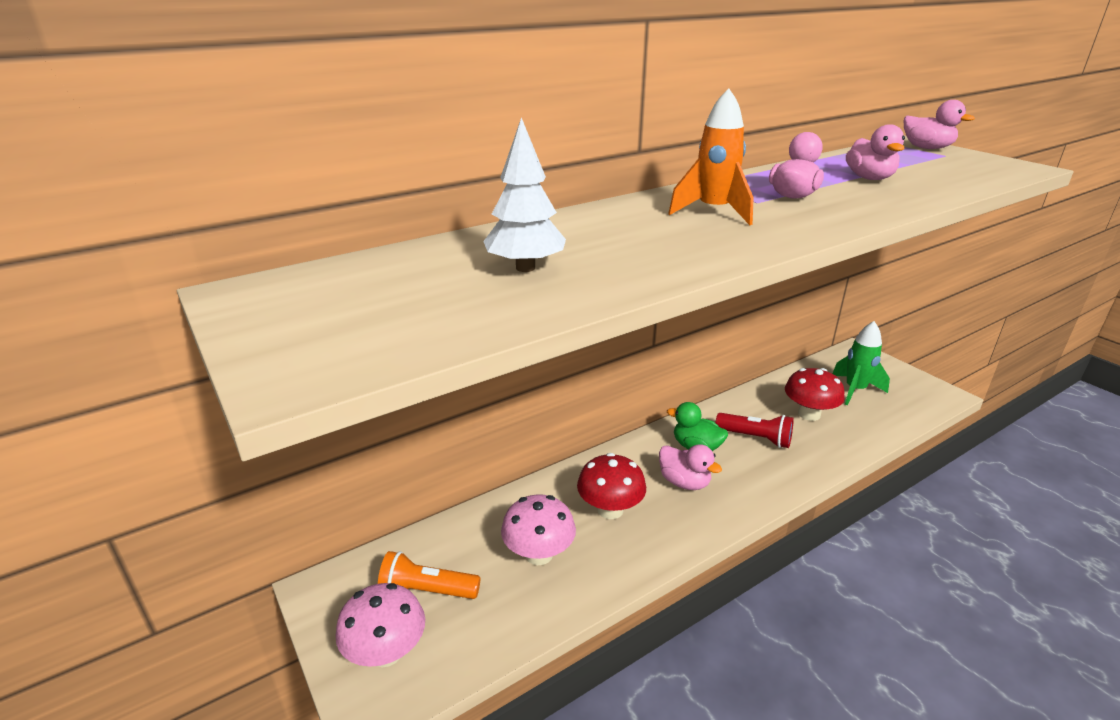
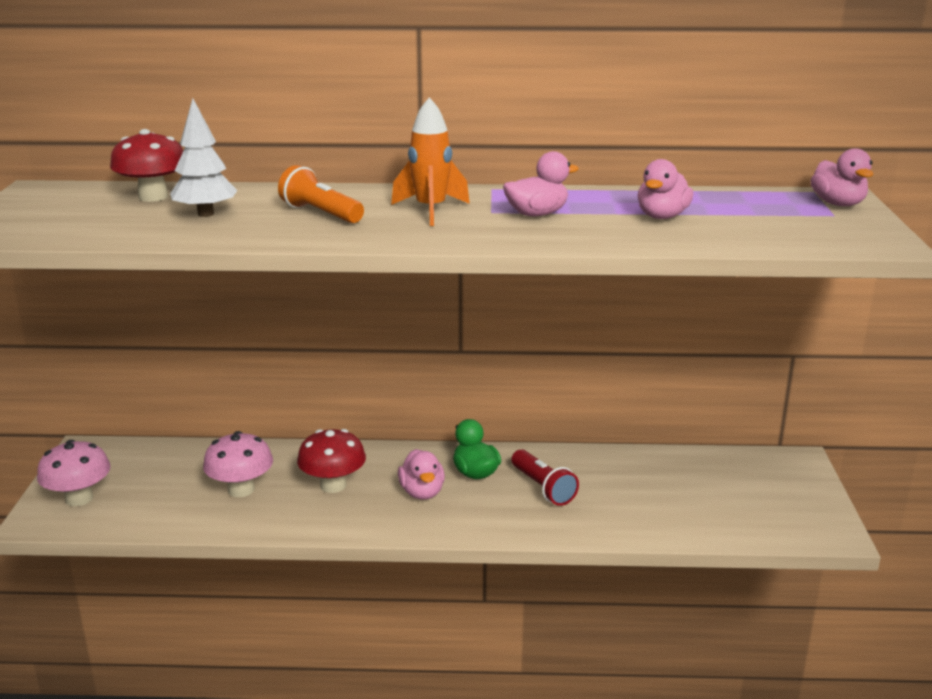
camera: 35 degrees right, 5 degrees down
orange flashlight [378,551,481,599] -> orange flashlight moved to [278,165,364,223]
red mushroom [785,368,845,421] -> red mushroom moved to [110,129,183,202]
green rocket [832,321,890,405] -> none

